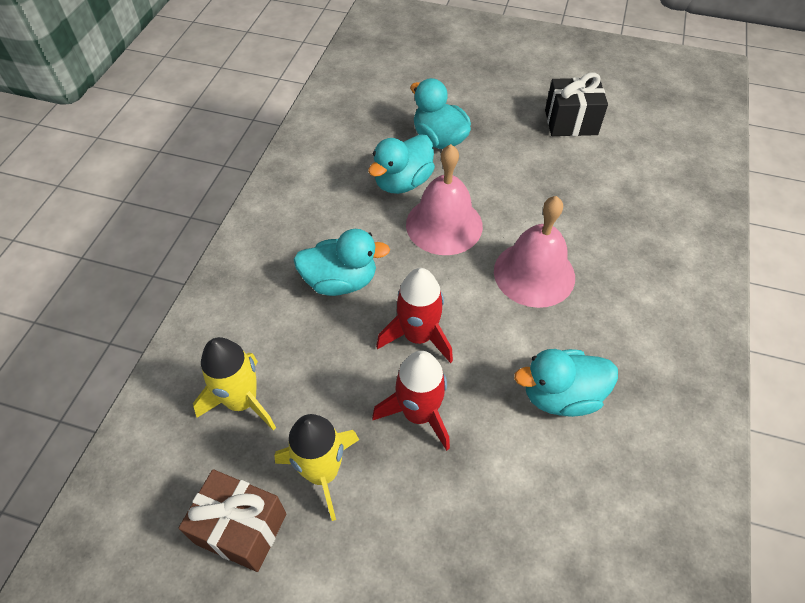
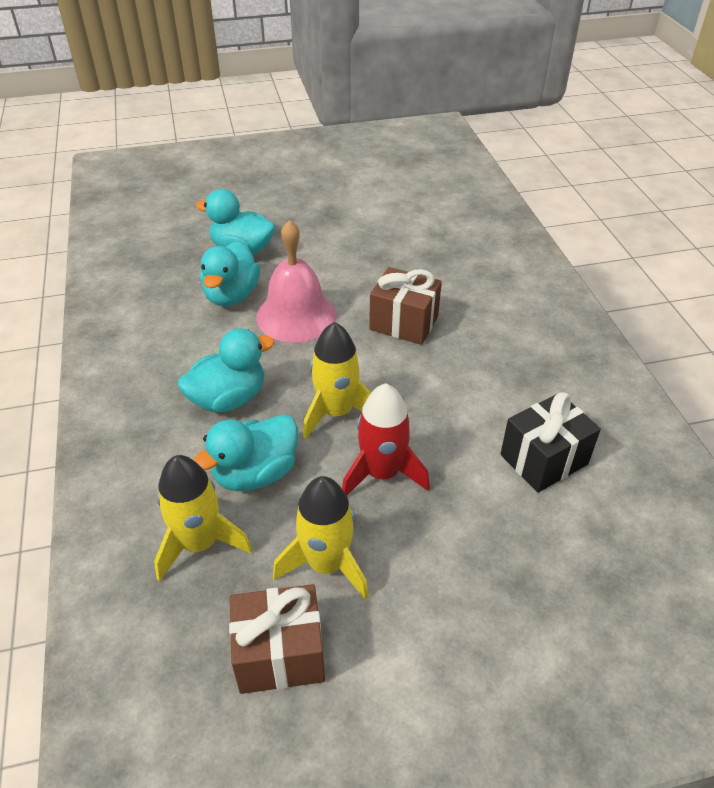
camera: 30 degrees left, 10 degrees down
red rocket [376,268,453,363] -> yellow rocket [303,322,371,439]
pink bell [494,196,575,308] -> brown gift [369,267,442,345]
turquoise duck [514,349,618,417] -> turquoise duck moved to [194,414,298,491]
black gift [545,73,608,136] -> black gift moved to [500,392,601,493]

